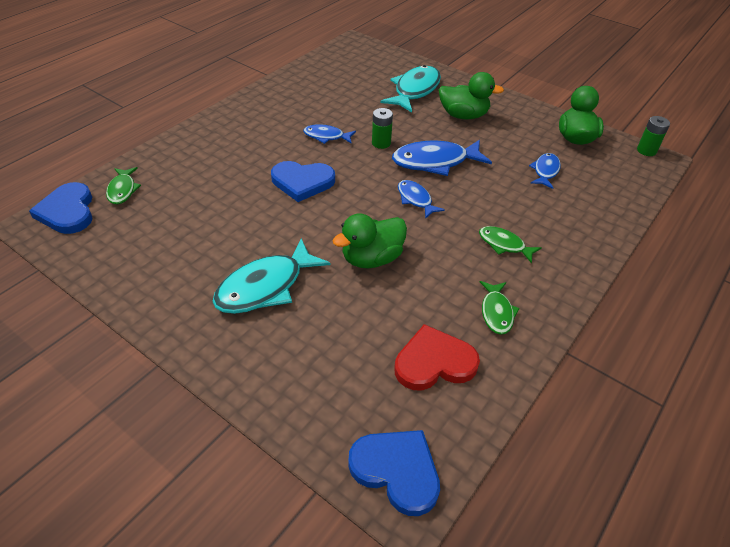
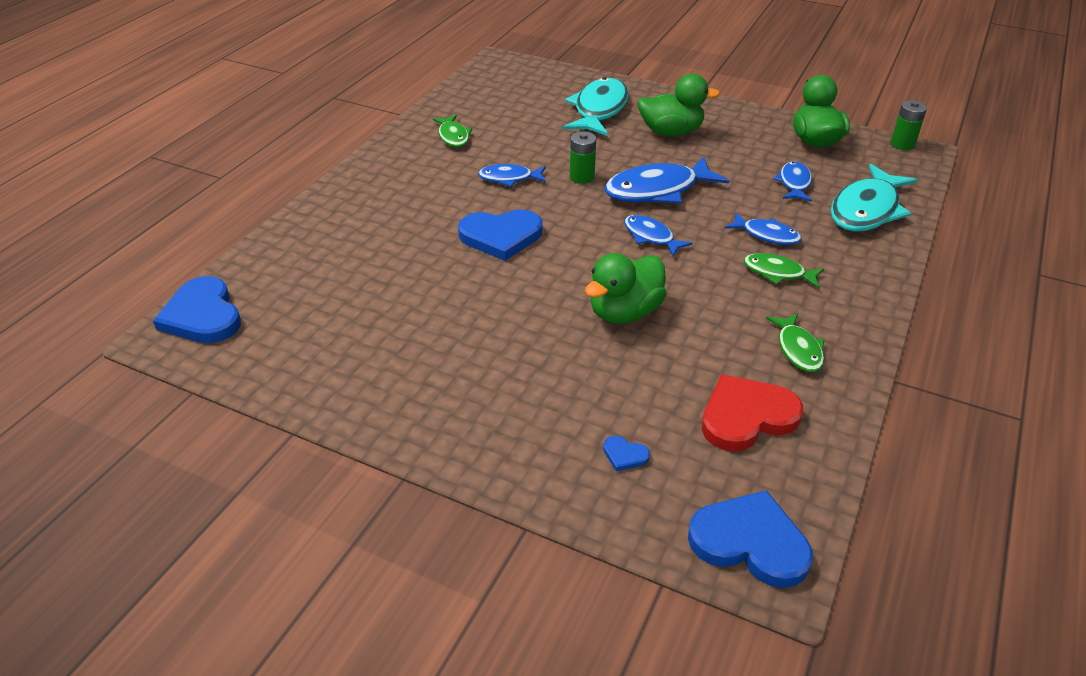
camera: 10 degrees left, 5 degrees down
green fish [106,167,141,204] -> green fish moved to [433,115,472,147]
turquoise fish [212,238,330,314] -> turquoise fish moved to [831,164,917,232]
none -> blue heart [603,436,650,471]
none -> blue fish [725,212,802,245]

